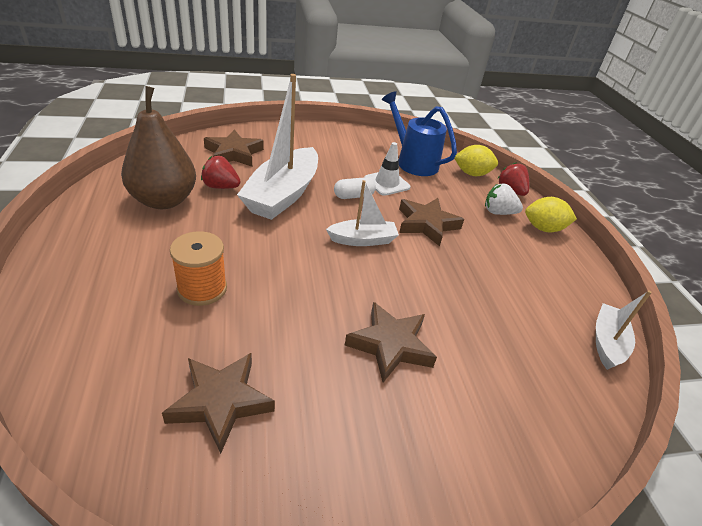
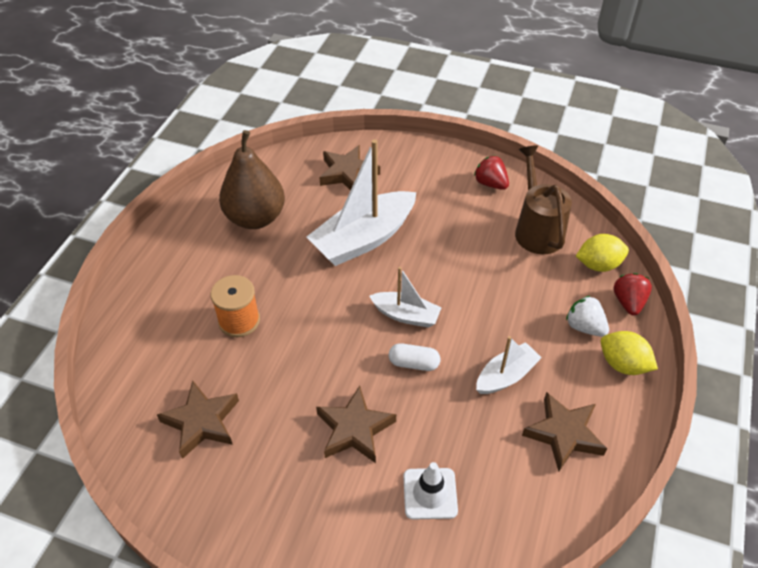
camera: 35 degrees right, 10 degrees up
red strawberry [201,156,241,189] -> red strawberry moved to [474,156,509,190]
white capsule [334,177,376,199] -> white capsule moved to [389,343,440,371]
white traffic cone [365,142,411,196] -> white traffic cone moved to [403,462,458,519]
blue watering can [382,91,457,176] -> brown watering can [515,145,572,254]
brown star [399,198,464,246] -> brown star moved to [522,392,607,471]
yellow lemon [454,145,498,176] -> yellow lemon turned 45 degrees counterclockwise [576,234,629,272]
white boat [596,290,652,370] -> white boat moved to [476,336,542,394]

